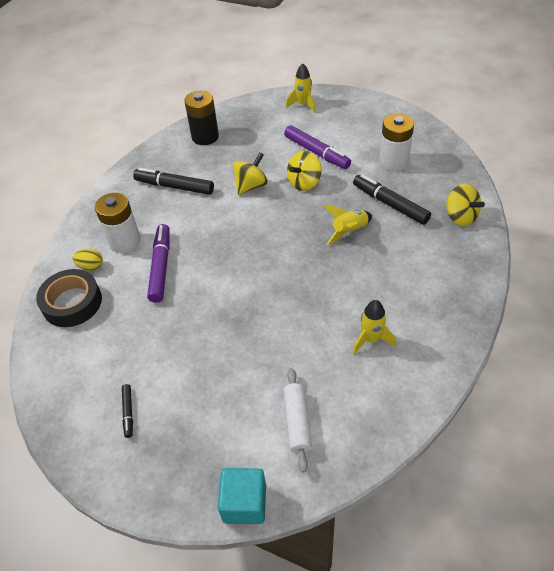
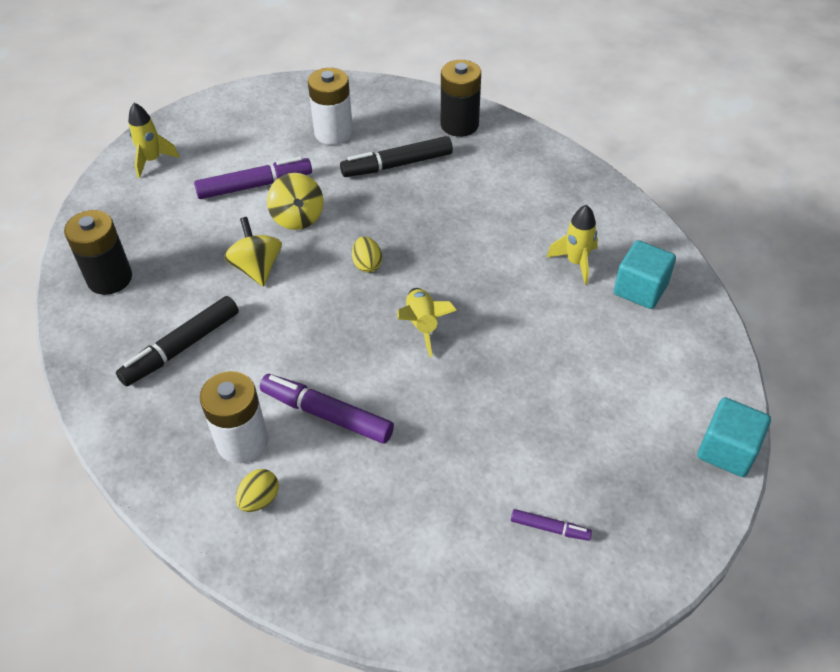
camera: 65 degrees left, 0 degrees up
black tape [36,269,102,327] -> none
black marker [122,384,133,438] -> purple marker [511,509,592,541]
white rolling pin [283,368,312,473] -> none
yellow rocket [323,205,372,245] -> yellow rocket moved to [397,288,456,357]
yellow spinning top [445,183,485,226] -> black battery [441,60,481,137]
none -> yellow egg [352,237,382,273]
none -> turquoise cube [614,240,676,309]

